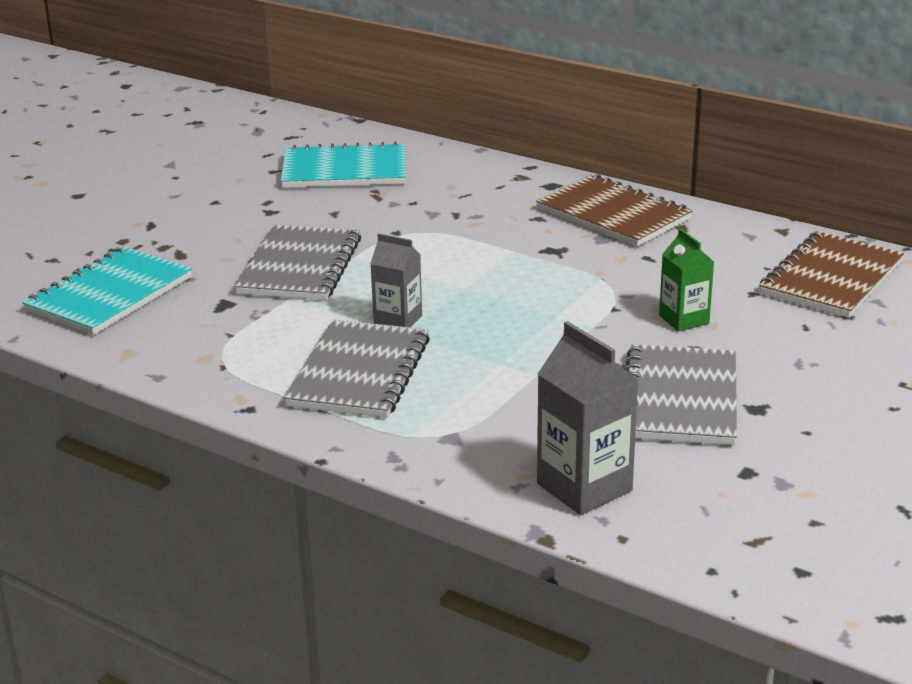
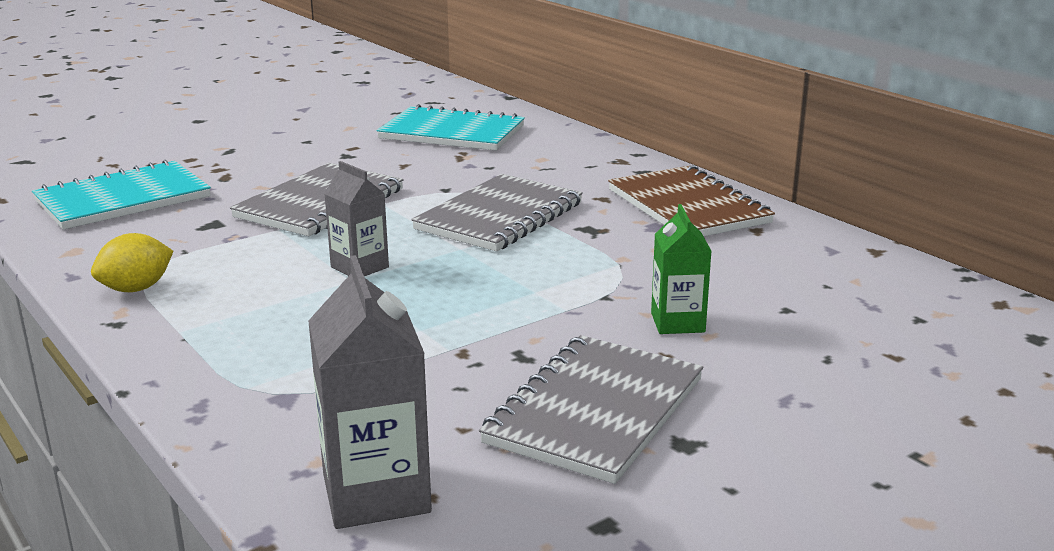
camera: 20 degrees right, 5 degrees down
grey notebook [284,320,430,418] -> grey notebook moved to [411,174,583,251]
brown notebook [759,231,904,318] -> none
none -> yellow lemon [91,233,173,292]

